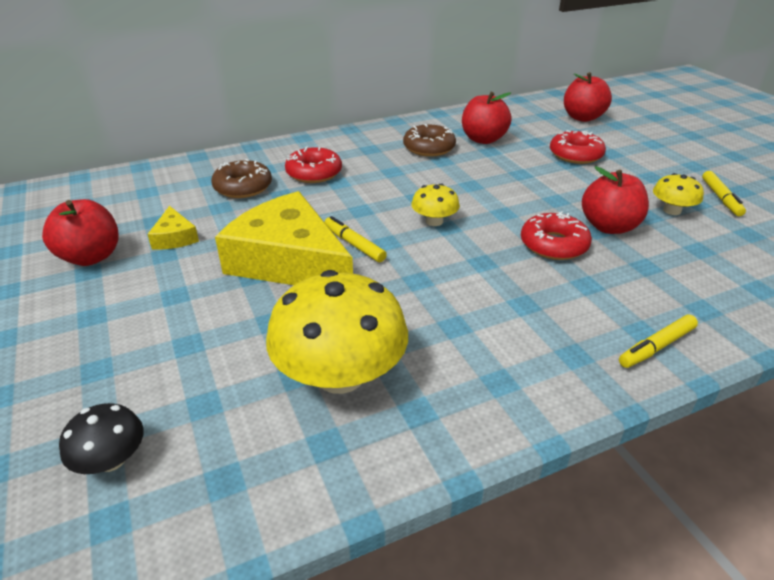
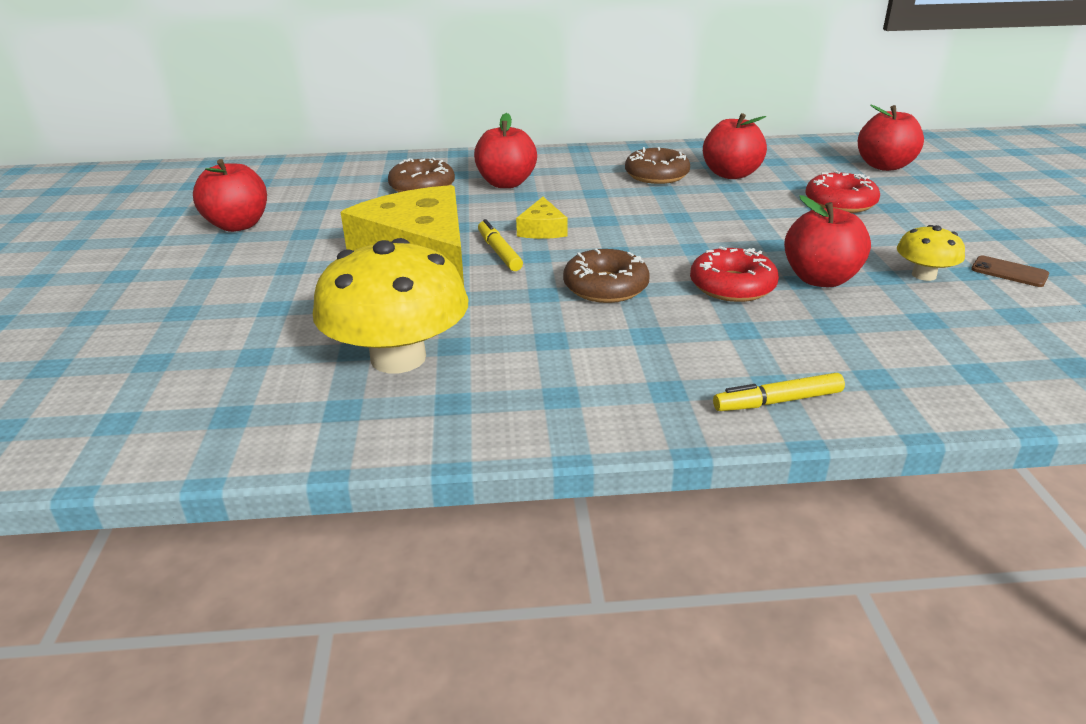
camera: 20 degrees right, 5 degrees down
black mushroom [59,403,144,474] -> none
yellow cheese [147,206,199,250] -> yellow cheese moved to [516,197,568,239]
red donut [285,146,342,183] -> red apple [474,113,537,188]
yellow mushroom [411,184,460,226] -> none
yellow marker [702,171,746,216] -> brown phone [971,256,1049,287]
none -> brown donut [563,249,650,303]

